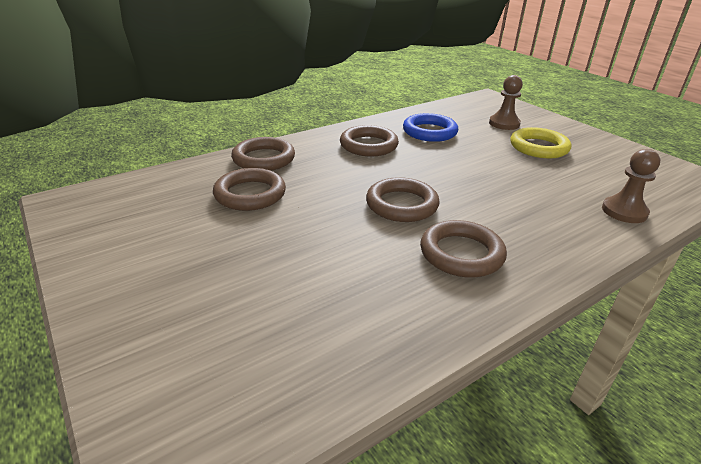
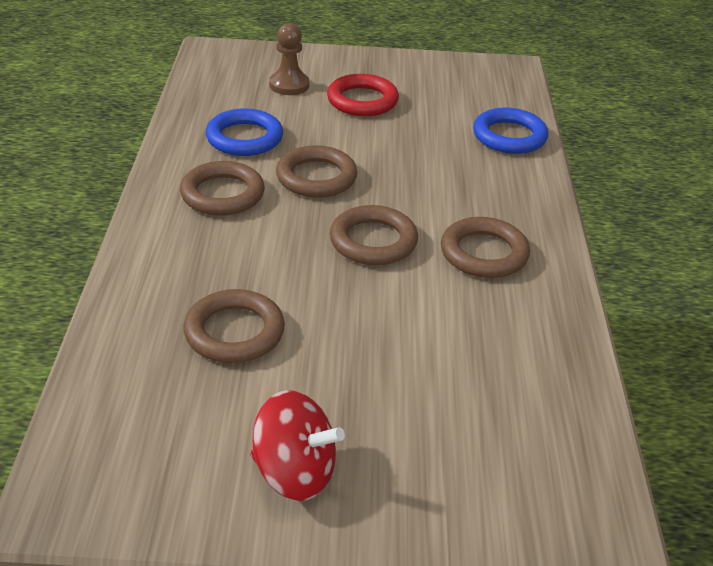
camera: 55 degrees left, 5 degrees up
brown ring [231,137,295,171] -> brown ring moved to [276,145,358,198]
yellow ring [510,127,571,158] -> red ring [327,74,399,116]
brown pawn [602,149,660,223] -> blue ring [473,108,548,154]
none -> red spinning top [250,390,345,501]

